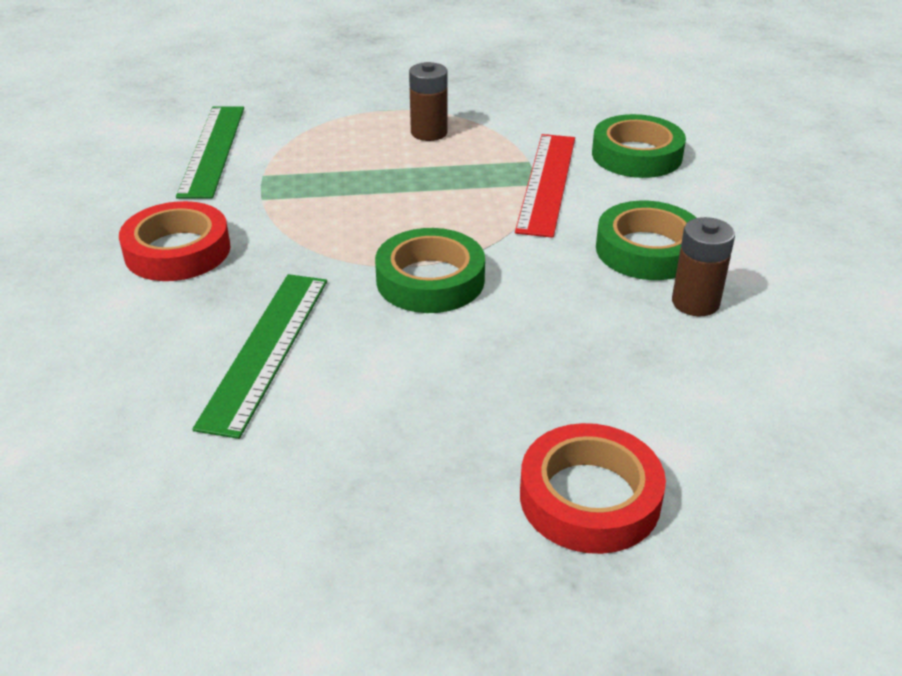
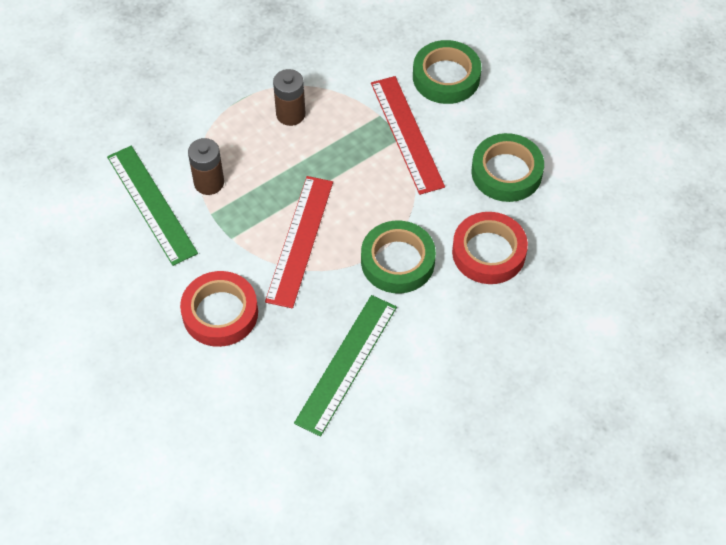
camera: 30 degrees left, 20 degrees up
green ruler [192,274,327,439] -> green ruler turned 45 degrees clockwise [294,295,397,437]
red tape [520,423,666,554] -> red tape moved to [452,212,528,284]
brown battery [672,217,735,316] -> brown battery moved to [188,138,224,195]
none -> red ruler [265,176,333,308]

